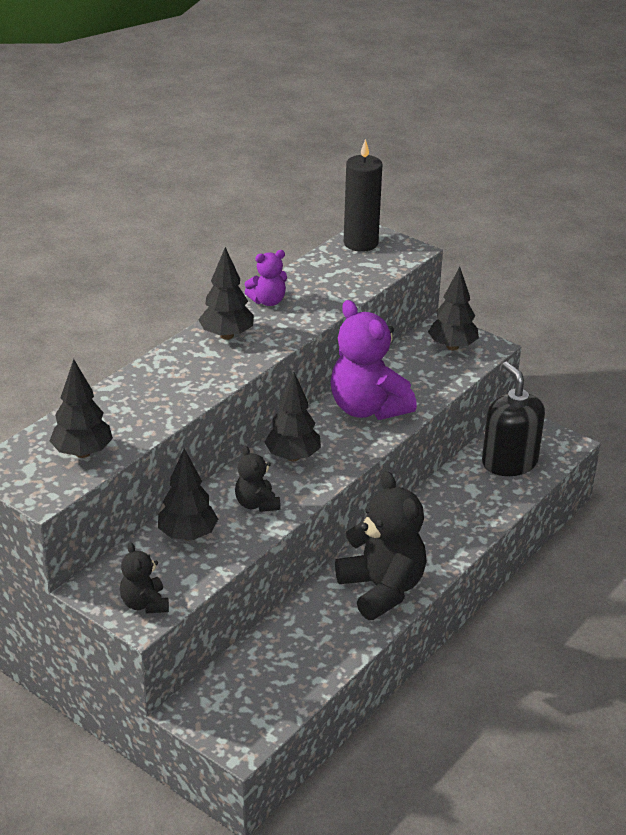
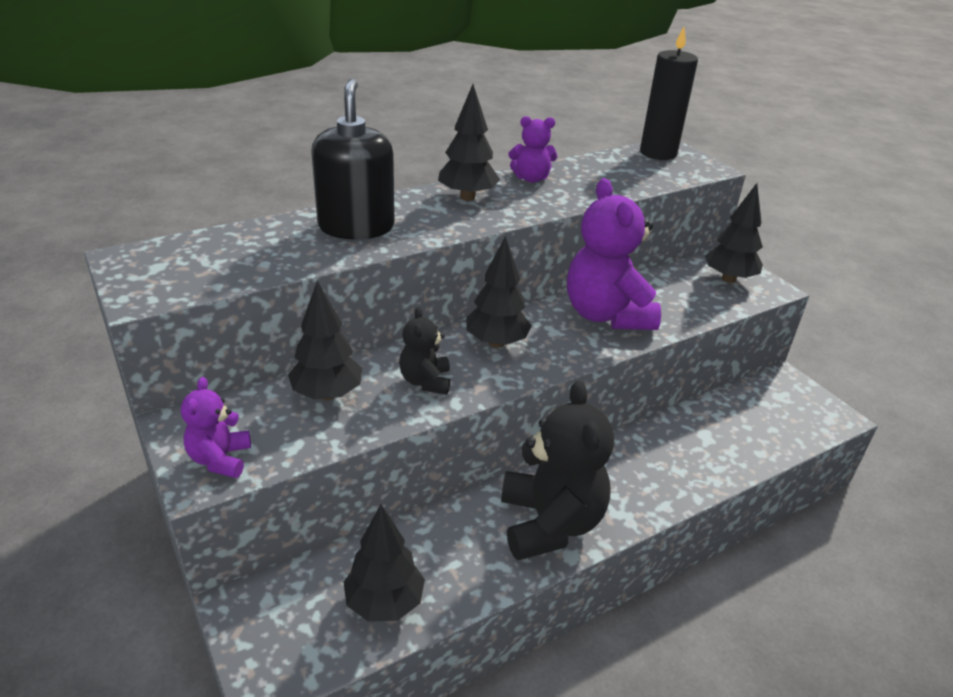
camera: 20 degrees right, 0 degrees up
black tree [50,359,113,458] -> black tree moved to [343,504,425,622]
black teddy bear [120,542,169,614] -> purple teddy bear [181,377,251,478]
black soap dispenser [482,362,545,476] -> black soap dispenser moved to [311,79,395,239]

